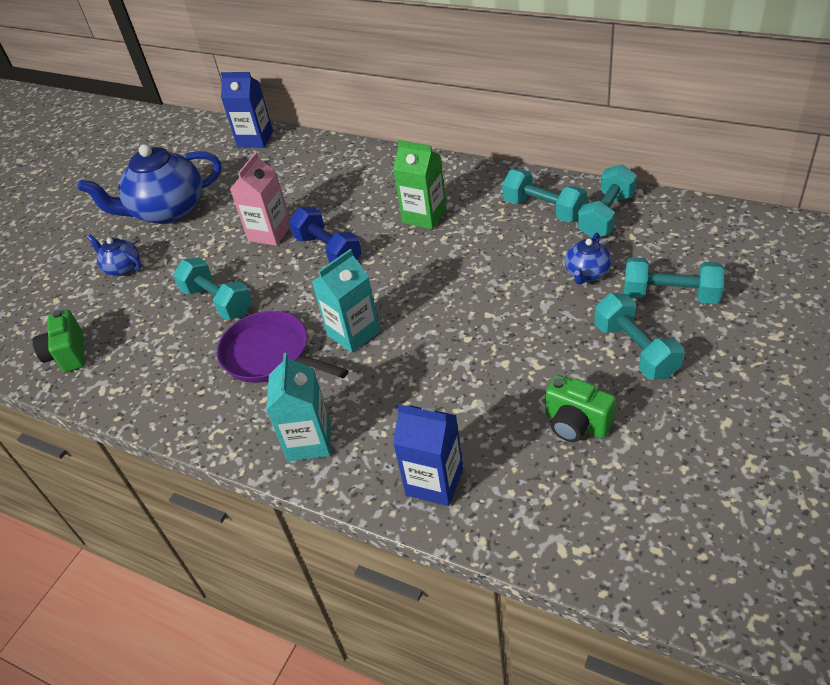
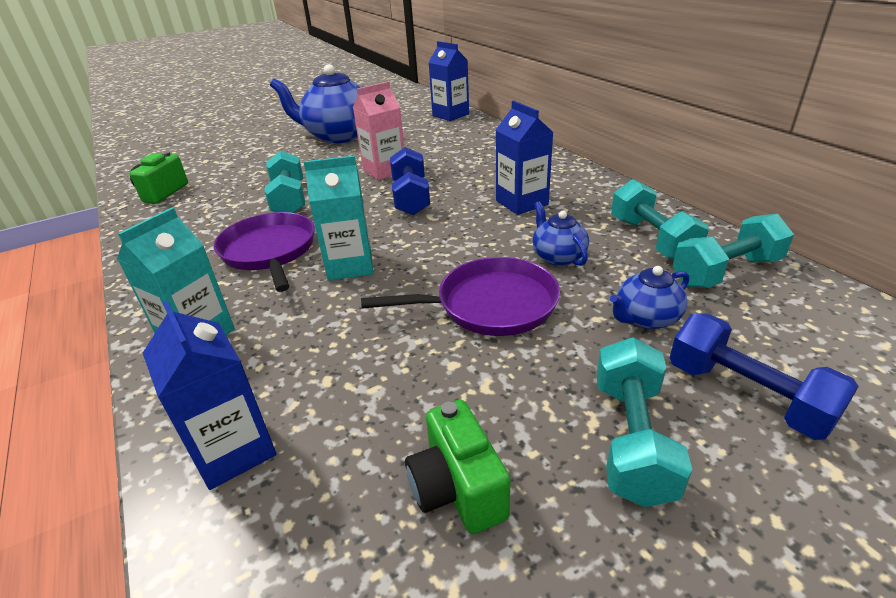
camera: 30 degrees right, 10 degrees down
blue teapot [87,235,141,276] -> blue teapot moved to [533,201,589,266]
green carton [393,140,447,229] -> blue carton [496,100,554,215]
turquoise dumbbell [624,257,724,304] -> blue dumbbell [670,313,859,440]
none -> purple pan [361,257,560,336]

